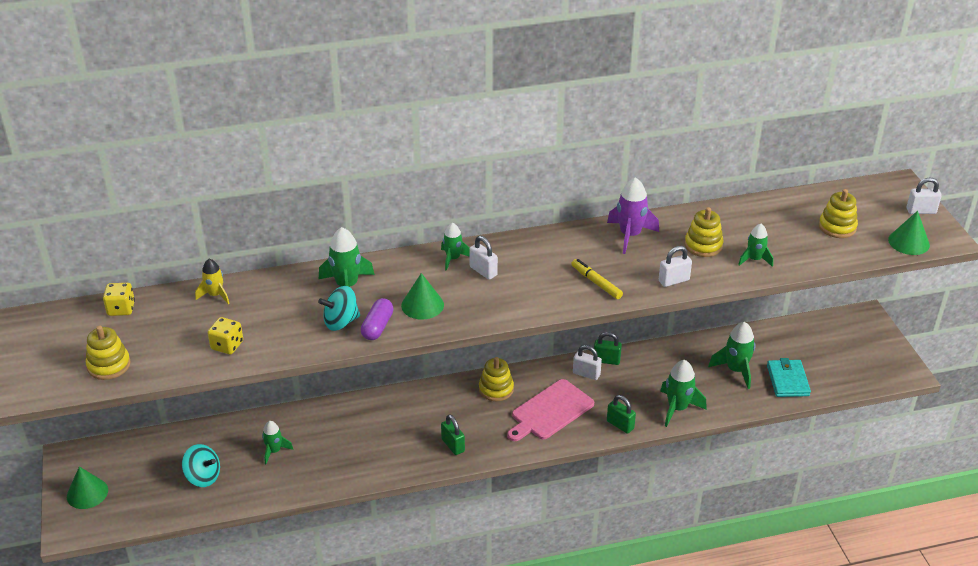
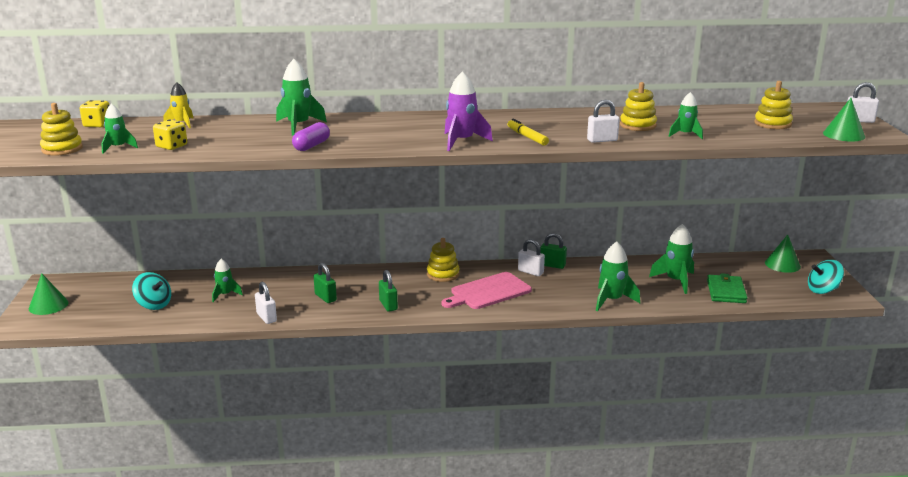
camera: 10 degrees right, 15 degrees down
turquoise spinning top [318,286,360,331] -> turquoise spinning top moved to [808,260,844,294]
green cone [401,273,444,320] -> green cone moved to [765,235,801,273]
green rocket [441,223,470,271] -> green rocket moved to [101,104,138,154]
white padlock [469,236,498,280] -> white padlock moved to [255,281,277,324]
purple rocket [607,177,659,254] -> purple rocket moved to [445,71,493,151]
green padlock [607,395,636,434] -> green padlock moved to [314,263,337,303]
turquoise wallet [767,358,811,397] -> green wallet [707,273,747,303]

